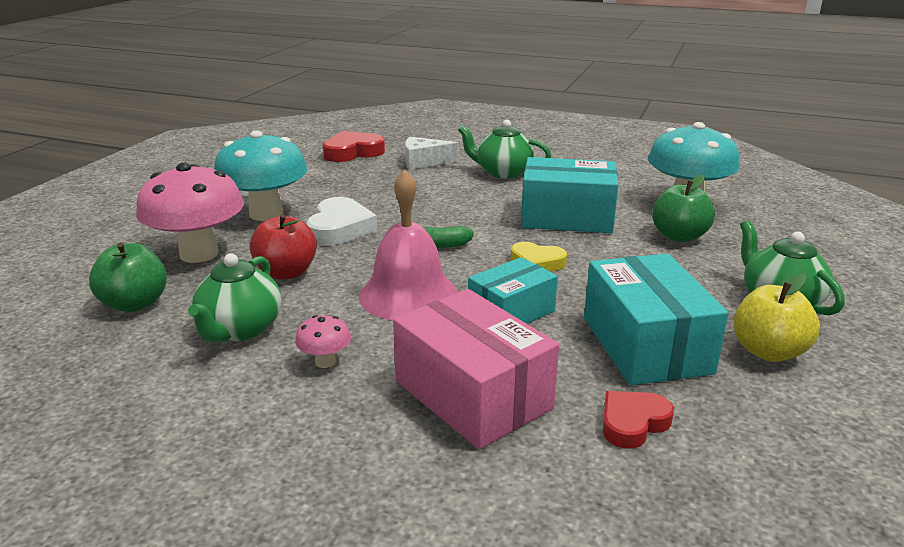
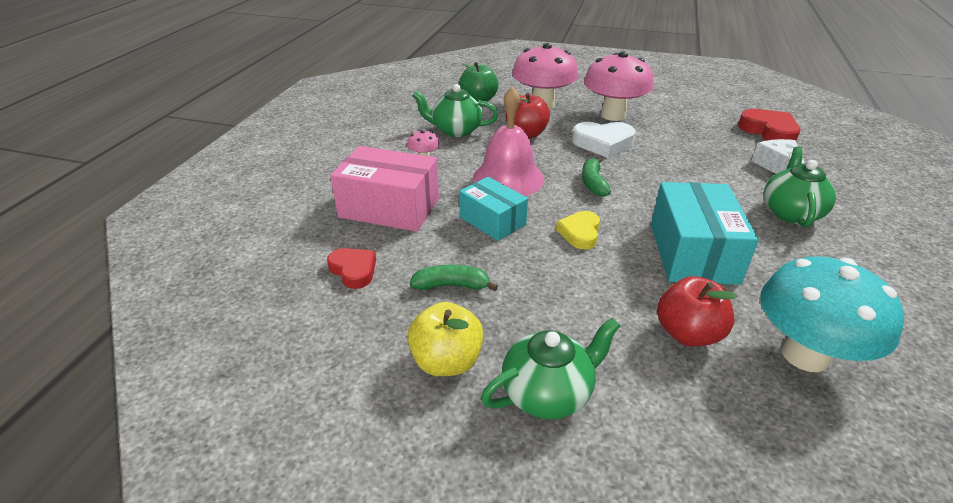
camera: 85 degrees right, 10 degrees up
turquoise mushroom [214,131,308,221] -> pink mushroom [584,51,654,121]
pink box [393,289,559,449] -> pink box turned 60 degrees clockwise [330,146,439,232]
turquoise box [584,254,729,385] -> green banana [410,265,498,291]
green apple [652,175,715,242] -> red apple [657,276,738,347]

